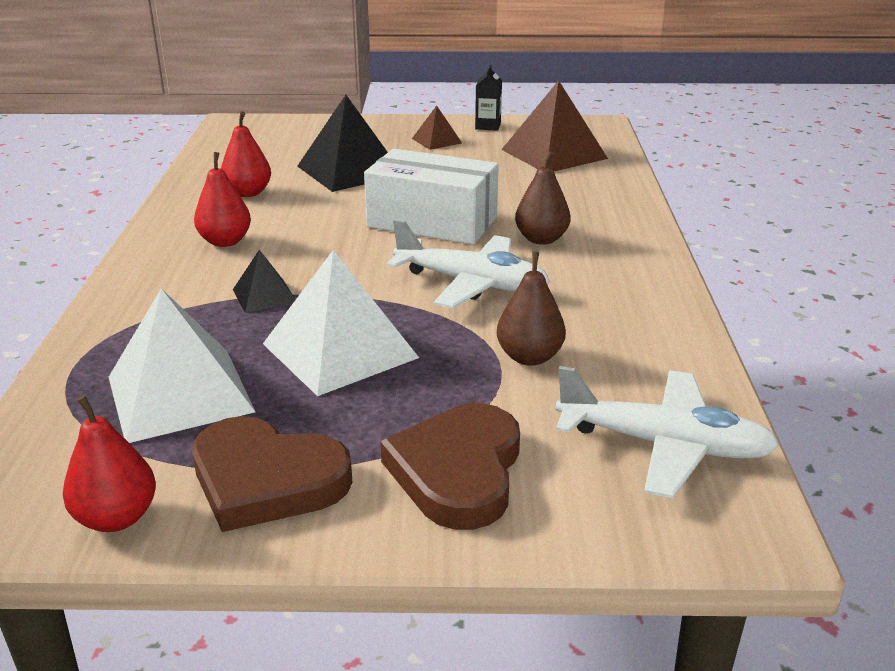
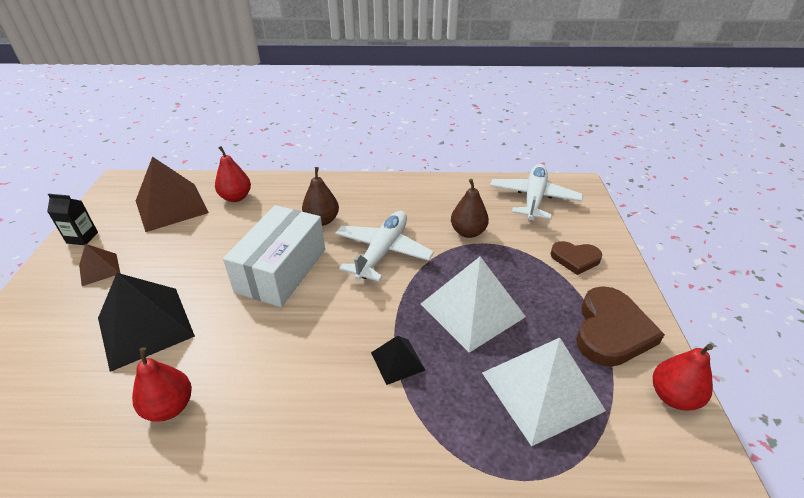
camera: 90 degrees left, 10 degrees up
red pear [194,152,251,247] -> red pear moved to [215,146,251,202]
brown heart [380,403,520,530] -> brown heart [551,241,602,275], size x0.60

